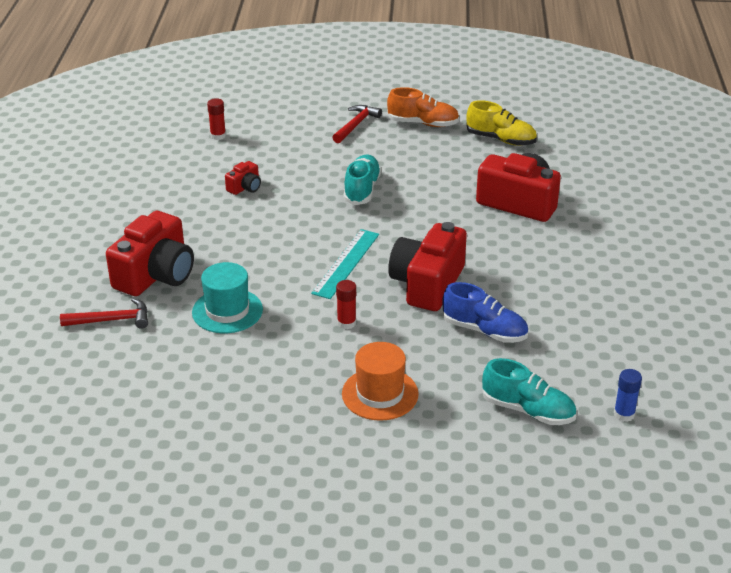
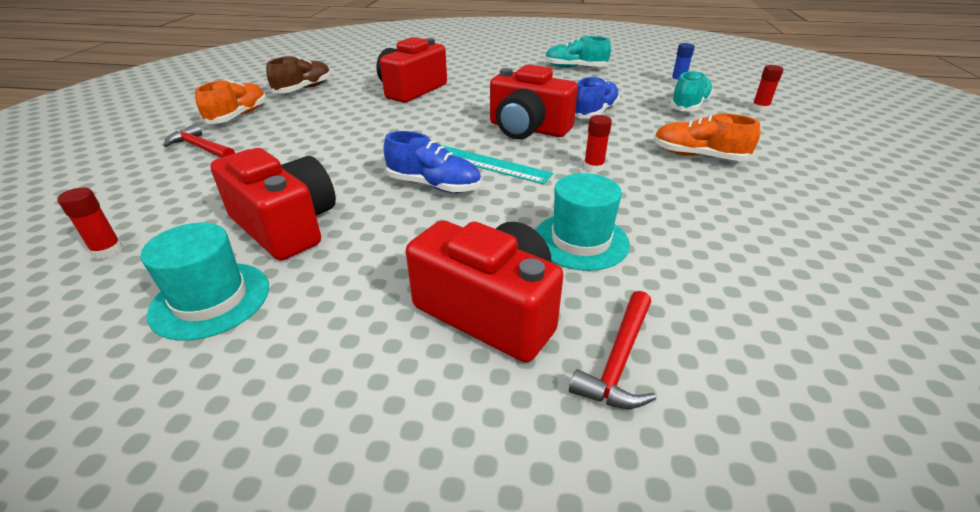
camera: 85 degrees left, 0 degrees up
red hammer [60,298,148,329] -> red hammer turned 150 degrees counterclockwise [569,291,656,409]
red camera [225,161,261,195] -> red camera [210,148,336,261], size x2.17
orange hat [342,342,419,421] -> orange shoe [654,113,760,161]
turquoise shoe [344,155,382,205] -> turquoise shoe moved to [545,36,611,68]
yellow shoe [466,100,537,146] -> brown shoe [266,56,331,93]
none -> turquoise hat [140,223,269,341]
none -> blue shoe [383,131,481,193]
none -> red glue stick [752,65,784,112]

